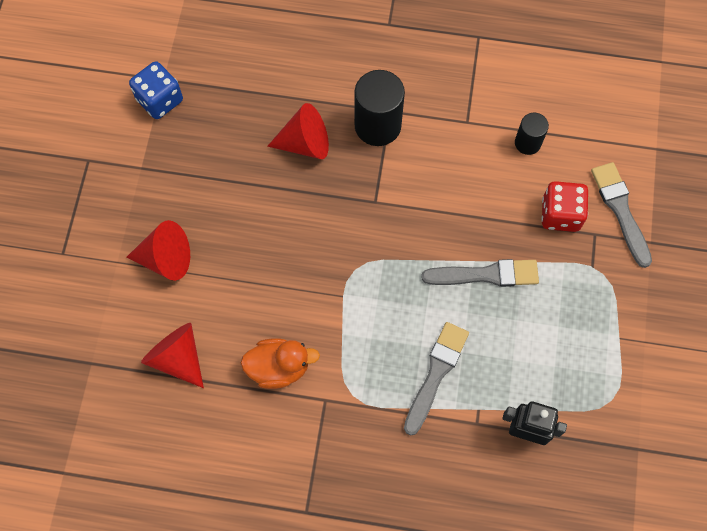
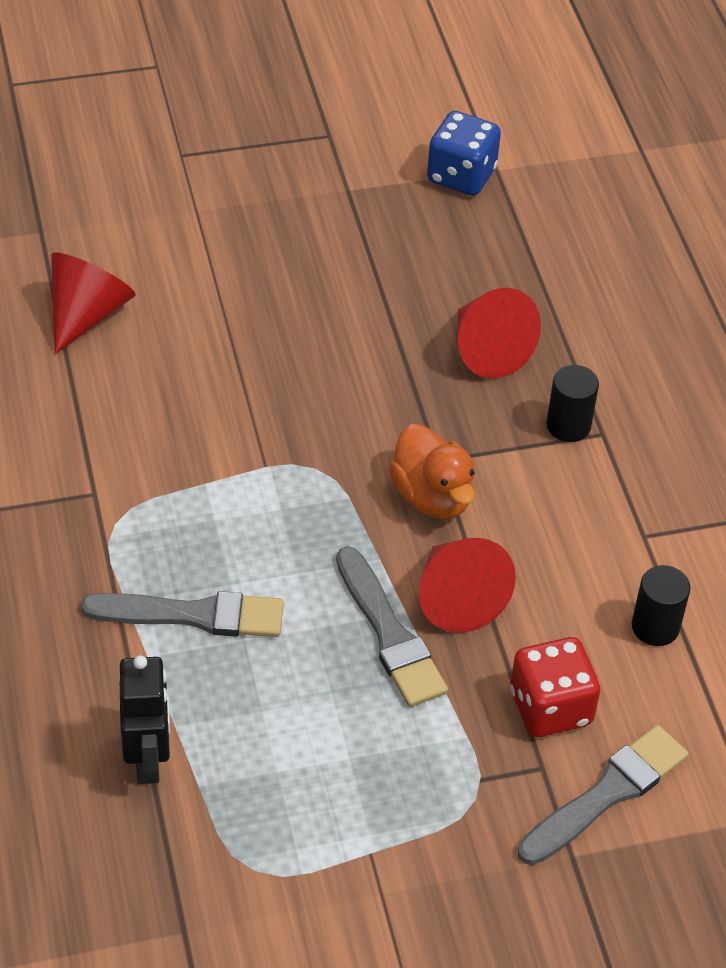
camera: 65 degrees right, 20 degrees down
red cone [127,220,190,281] -> red cone moved to [419,538,516,633]
orange duck [241,338,320,389] -> orange duck moved to [389,424,475,519]
black cylinder [354,70,405,146] -> black cylinder [546,365,599,442], size x0.57

